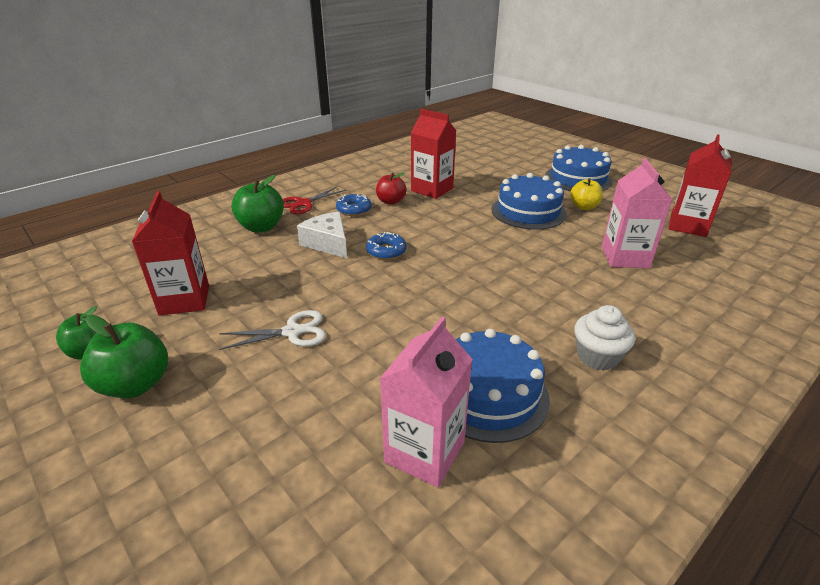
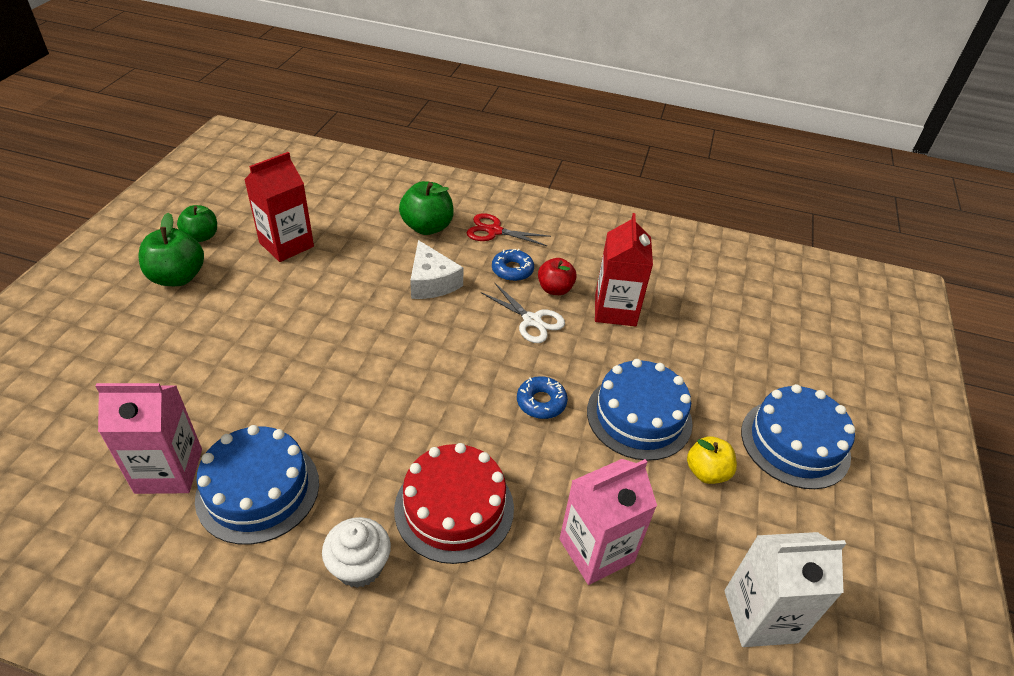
camera: 55 degrees right, 10 degrees up
white scissors [219,310,326,350] -> white scissors moved to [481,283,565,343]
white cheese [297,212,347,258] -> white cheese turned 135 degrees clockwise [410,240,464,299]
blue donut [366,232,407,260] -> blue donut moved to [517,376,568,419]
red carton [668,134,731,237] -> white carton [724,532,846,647]
none -> red cake [394,443,514,564]

